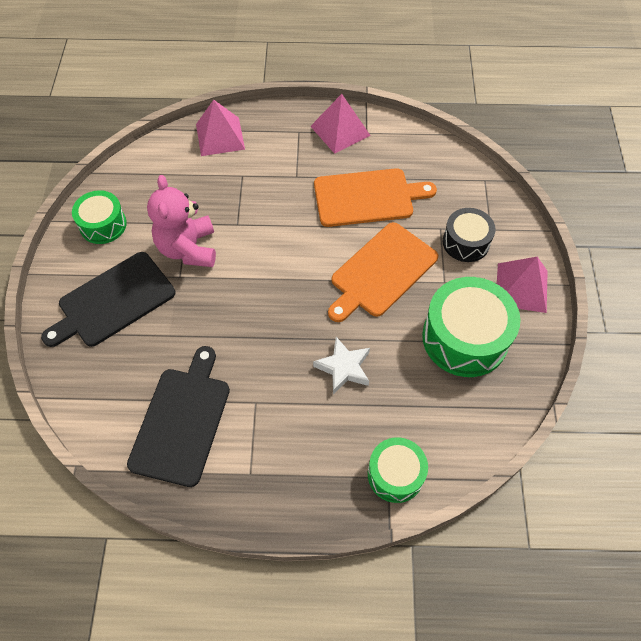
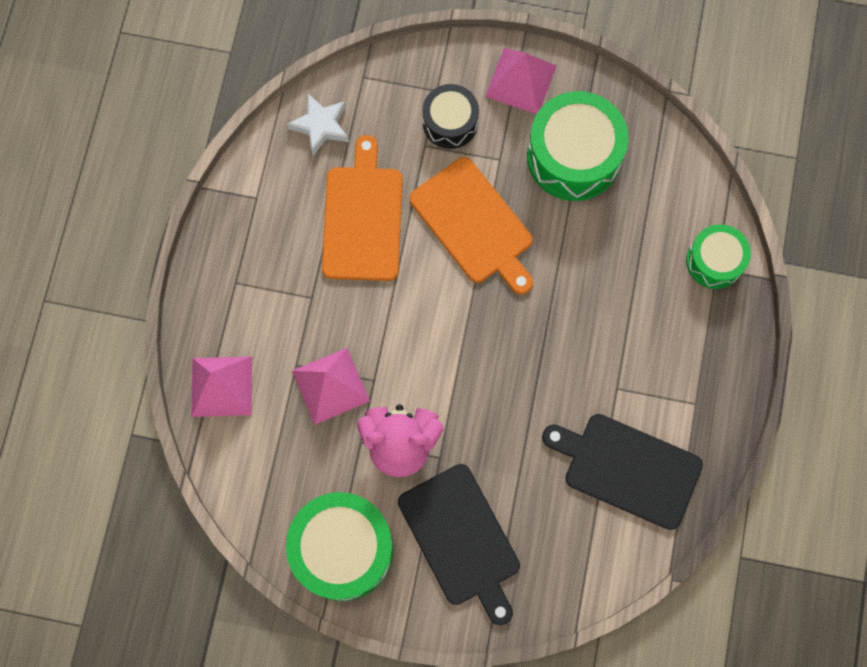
camera: 80 degrees left, 15 degrees up
green drum [72,190,127,244] -> green drum [286,492,393,601], size x1.68
pink pyramid [310,94,371,154] -> pink pyramid moved to [292,348,370,425]
white star [313,337,370,395] -> white star moved to [287,94,349,156]

